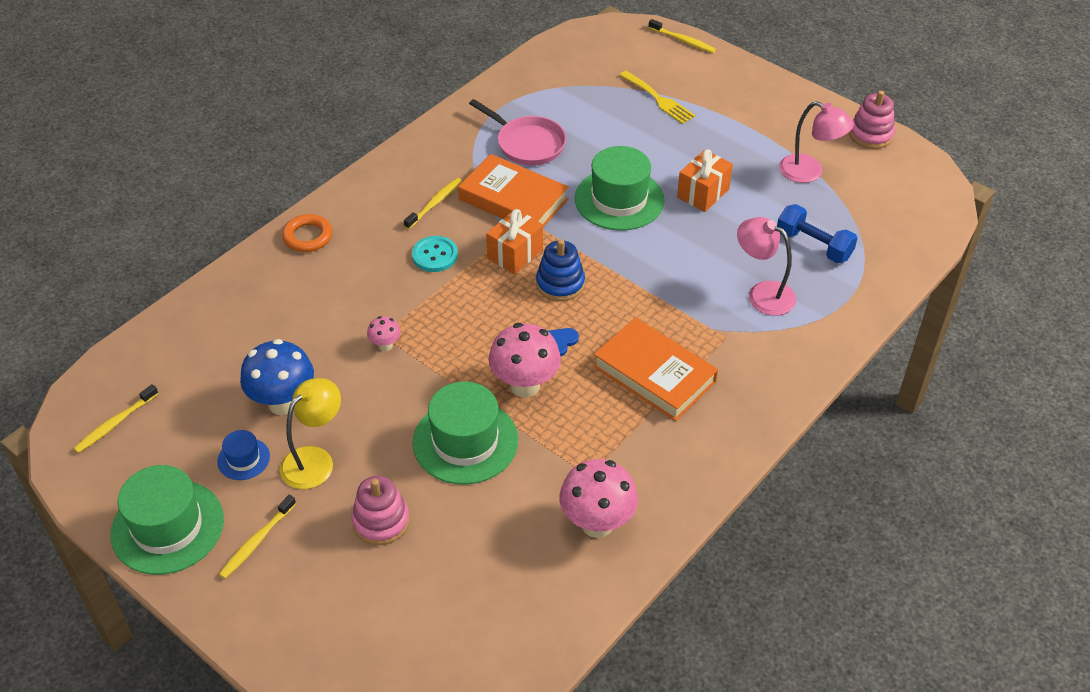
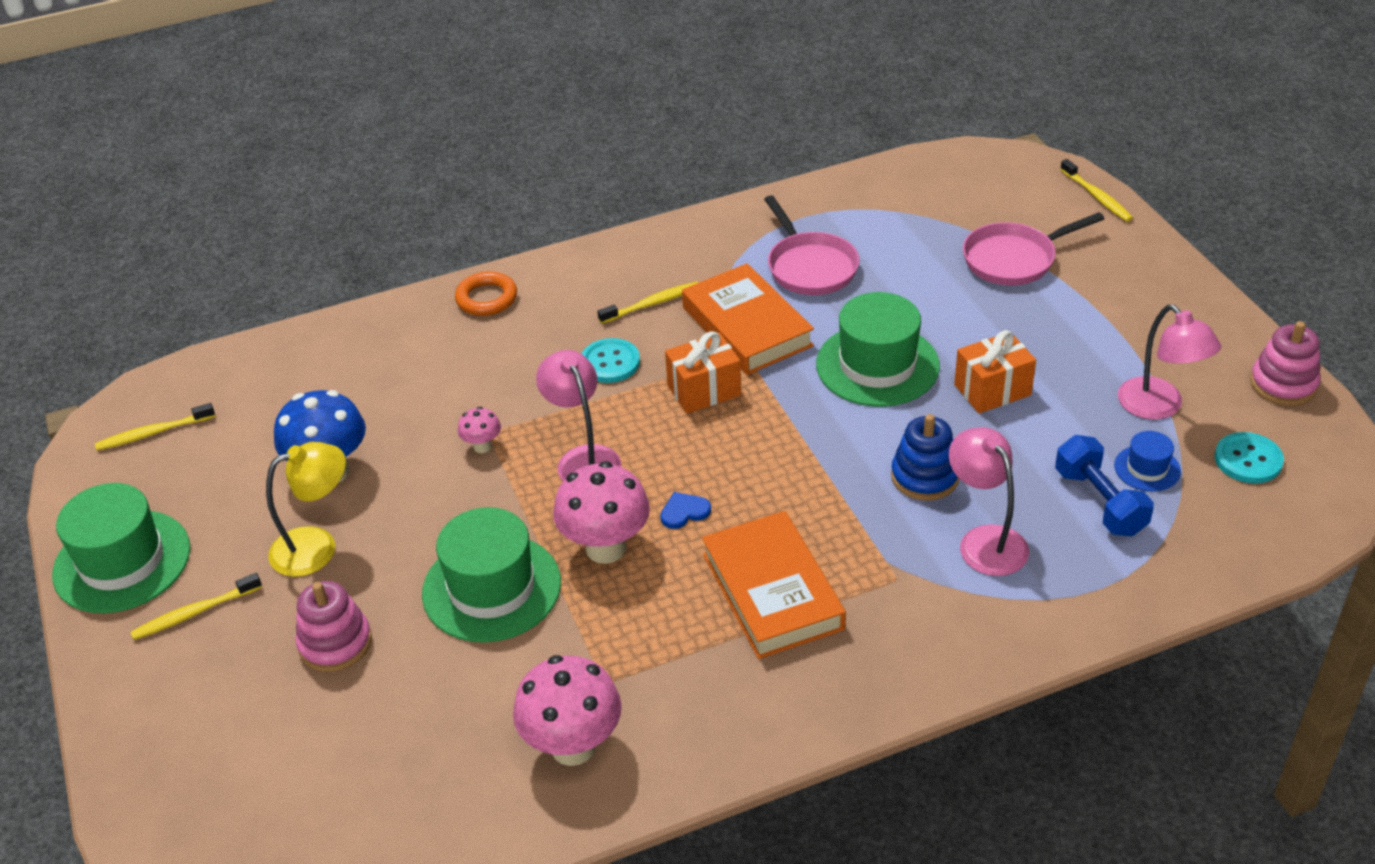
camera: 30 degrees right, 5 degrees down
blue hat [217,430,270,480] -> blue hat moved to [1114,431,1181,492]
blue stacking toy [536,239,585,301] -> blue stacking toy moved to [891,414,959,501]
yellow fork [619,71,696,124] -> pink pan [963,212,1104,286]
none -> pink lamp [536,350,621,481]
none -> turquoise button [1215,432,1284,484]

